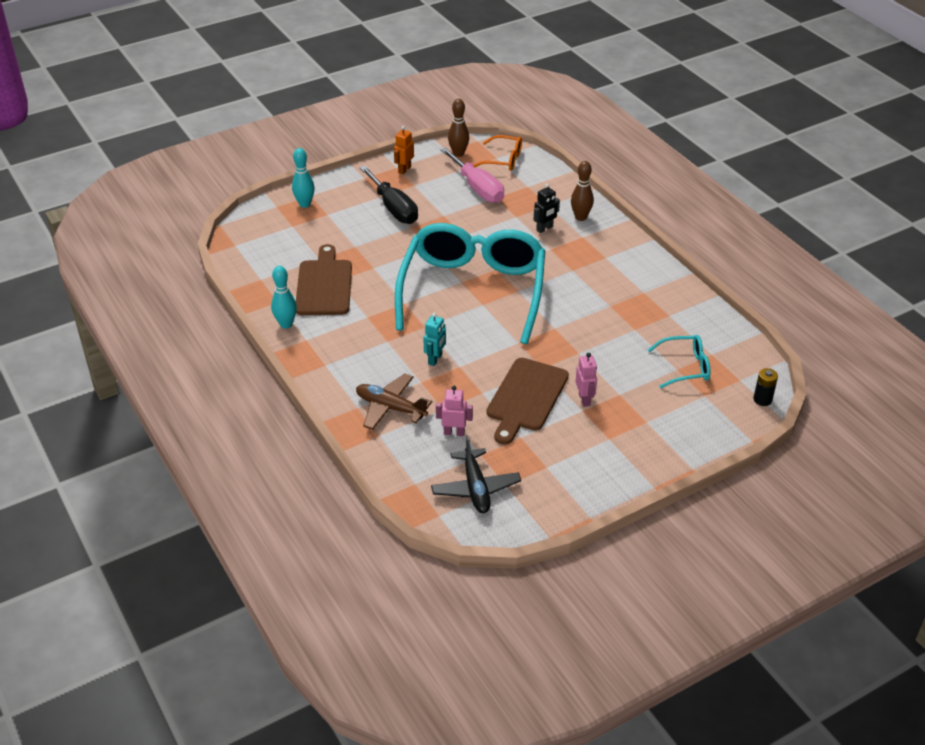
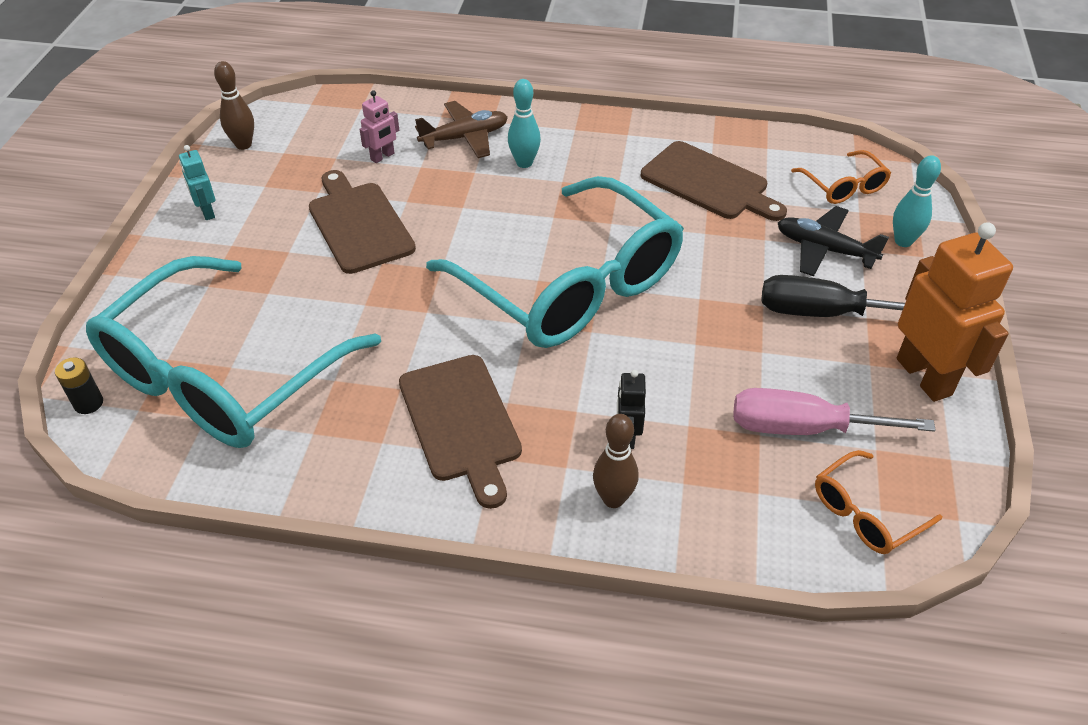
camera: 130 degrees right, 5 degrees up
turquoise bowling pin [271,266,297,329] -> turquoise bowling pin moved to [508,79,541,168]
orange robot [394,126,414,174] -> orange robot [897,222,1013,402], size x2.10
turquoise robot [423,313,446,366] -> turquoise robot moved to [179,145,215,220]
black plane [431,435,521,513] -> black plane moved to [778,206,889,276]
brown bowling pin [448,99,469,157] -> brown bowling pin moved to [214,61,254,150]
pink robot [576,353,597,407] -> none
turquoise glasses [648,335,711,388] -> turquoise glasses [86,256,381,448], size x2.44
none -> brown cutting board [399,355,522,509]
none -> orange glasses [791,150,891,204]

